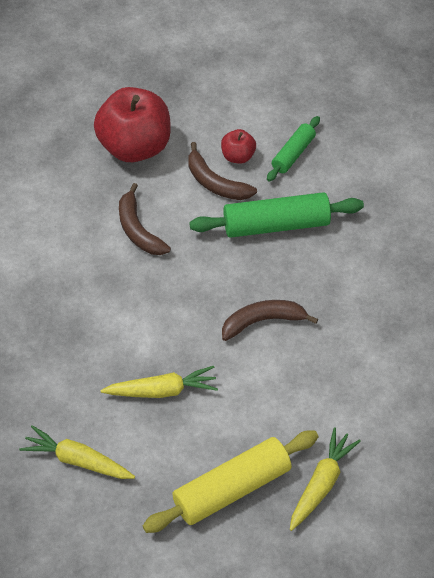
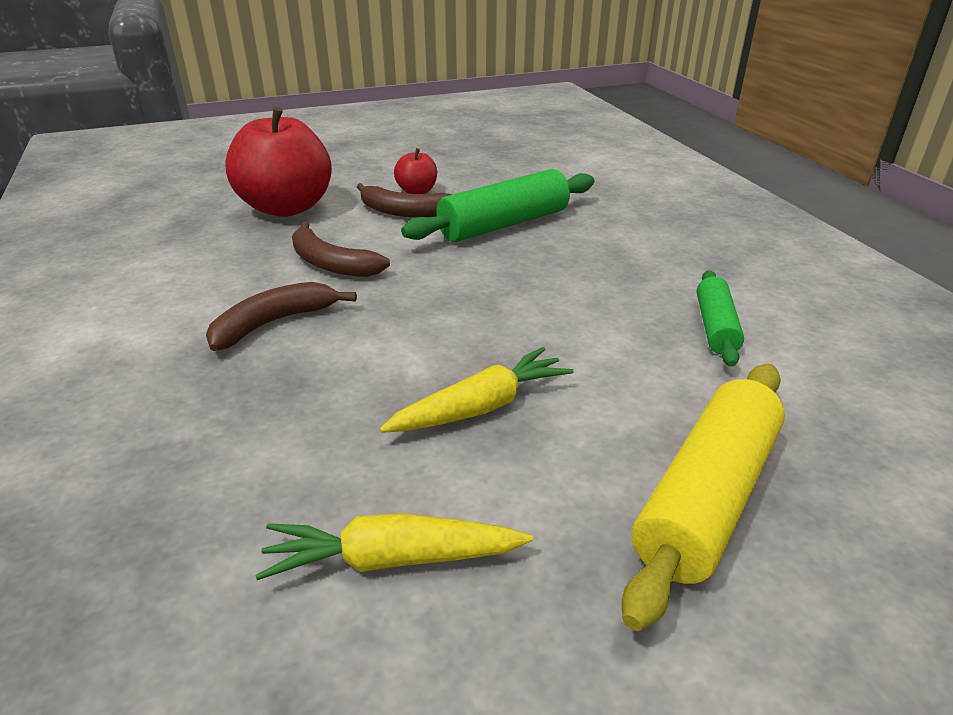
camera: 25 degrees left, 20 degrees down
brown banana [222,300,318,341] -> brown banana moved to [206,282,357,351]
green rolling pin [267,116,320,181] -> green rolling pin moved to [697,270,744,367]
yellow carrot [290,428,361,531] -> none

